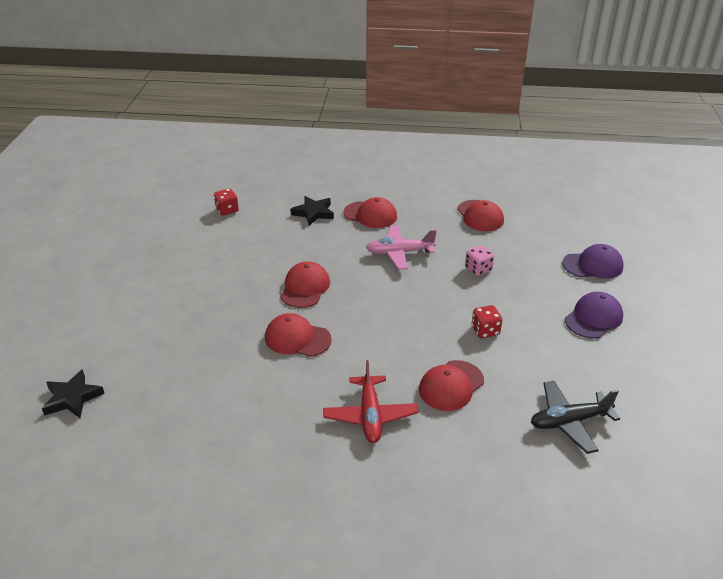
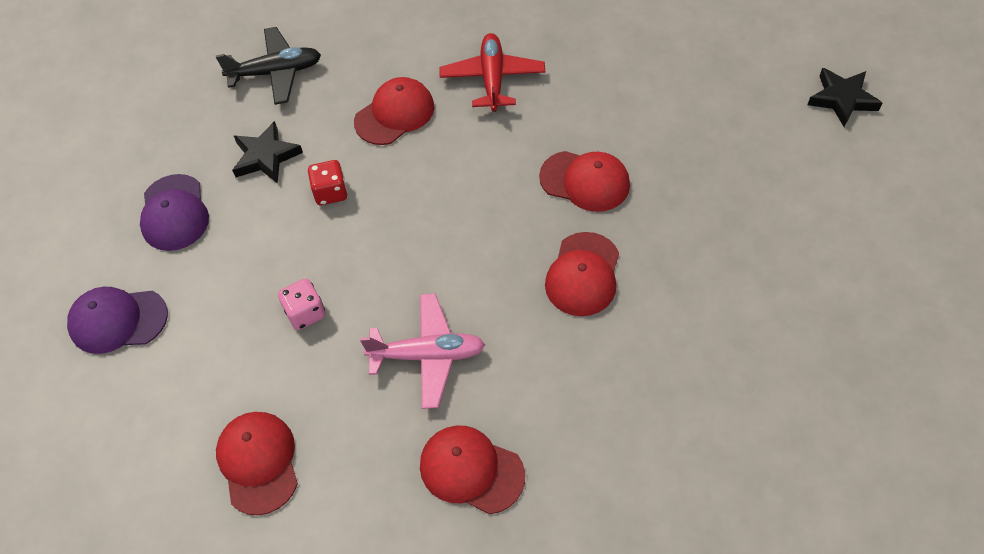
camera: 175 degrees left, 20 degrees up
red dice [214,189,239,215] -> none
black star [290,196,334,225] -> black star moved to [232,121,303,183]
purple cap [565,292,623,338] -> purple cap turned 60 degrees counterclockwise [140,174,209,251]

